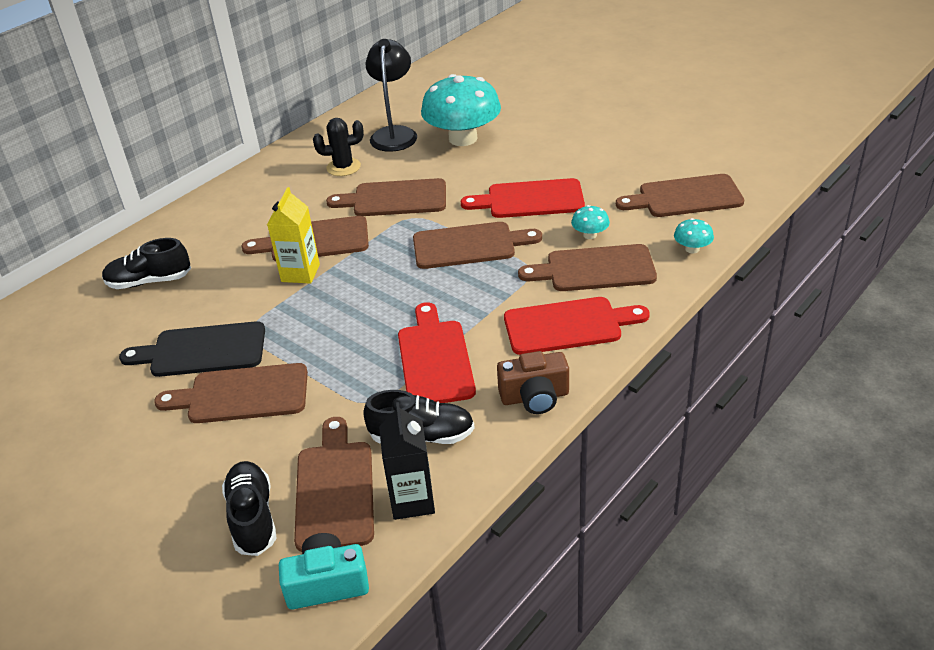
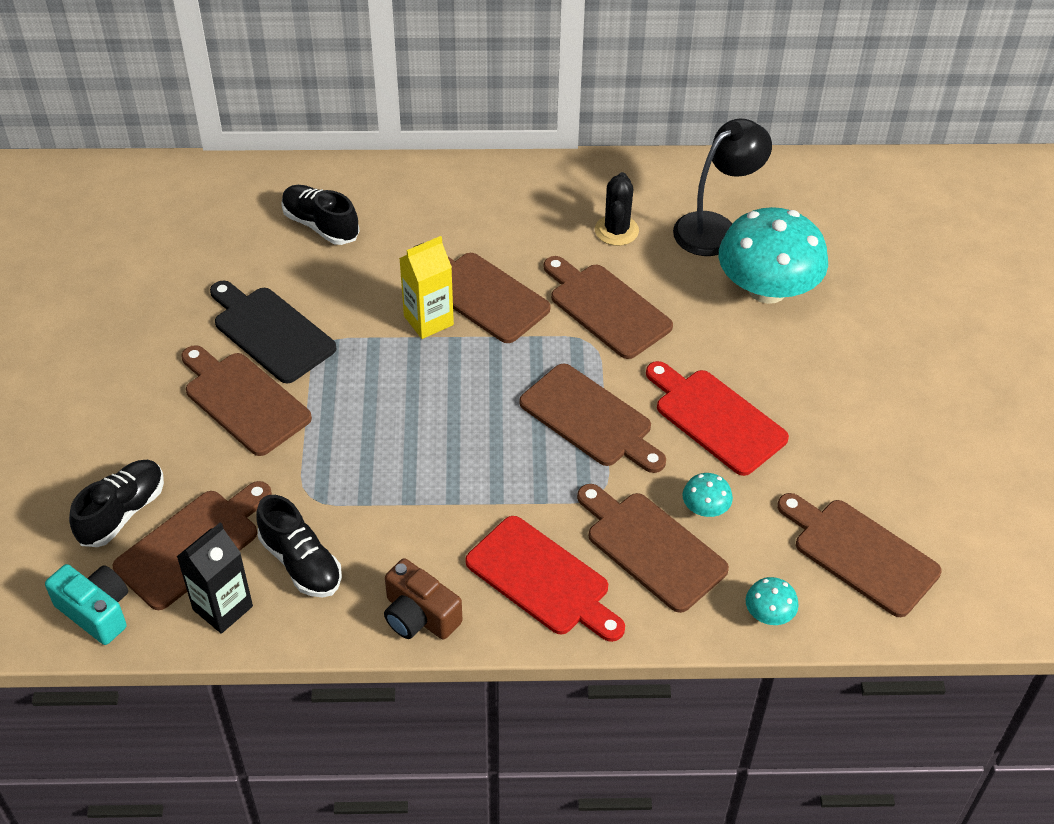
camera: 45 degrees right, 10 degrees up
black cactus [313,118,364,176] -> black cactus turned 60 degrees clockwise [595,172,639,246]
red cutting board [398,302,476,403] -> none

